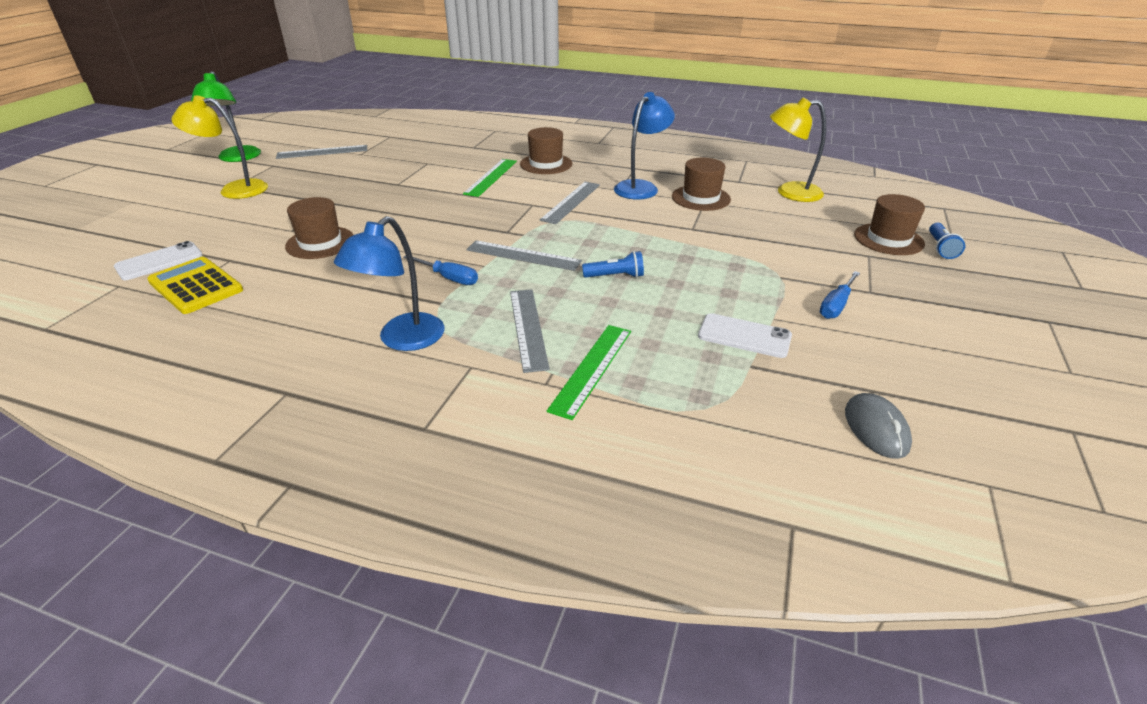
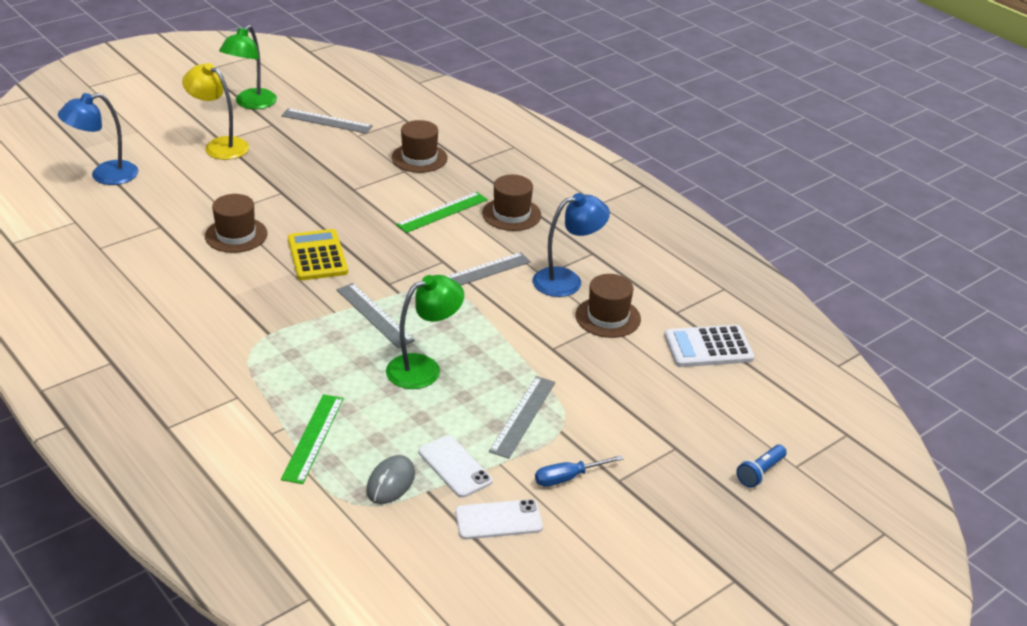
camera: 30 degrees right, 0 degrees up
white phone [114,241,203,280] -> white phone moved to [455,499,543,539]
yellow calculator [147,257,243,314] -> yellow calculator moved to [288,229,348,280]
blue lamp [334,216,445,351] -> blue lamp moved to [58,93,139,185]
blue screwdriver [403,256,478,285] -> none
grey ruler [510,289,550,373] -> grey ruler moved to [489,376,555,459]
green ruler [547,325,631,420] -> green ruler turned 45 degrees counterclockwise [281,394,344,484]
blue flashlight [582,251,644,278] -> green lamp [386,275,464,389]
yellow lamp [770,97,826,202] -> white calculator [664,325,754,367]
grey mouse [845,393,912,459] -> grey mouse moved to [366,455,415,504]
brown hat [854,194,925,255] -> brown hat moved to [392,120,448,173]

